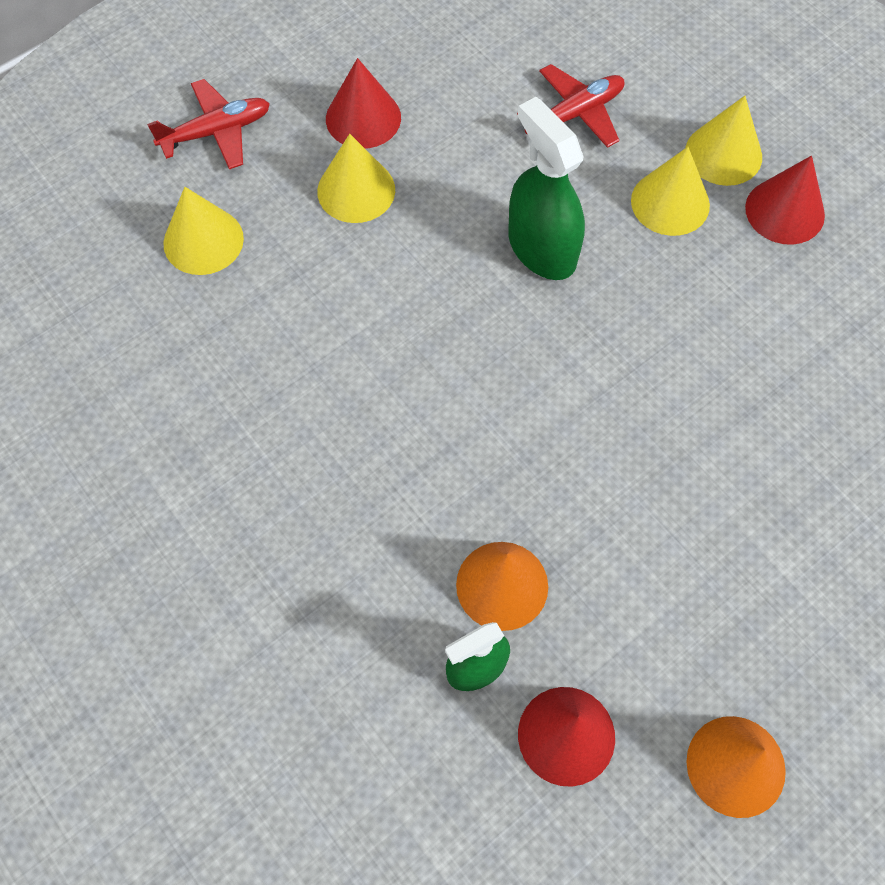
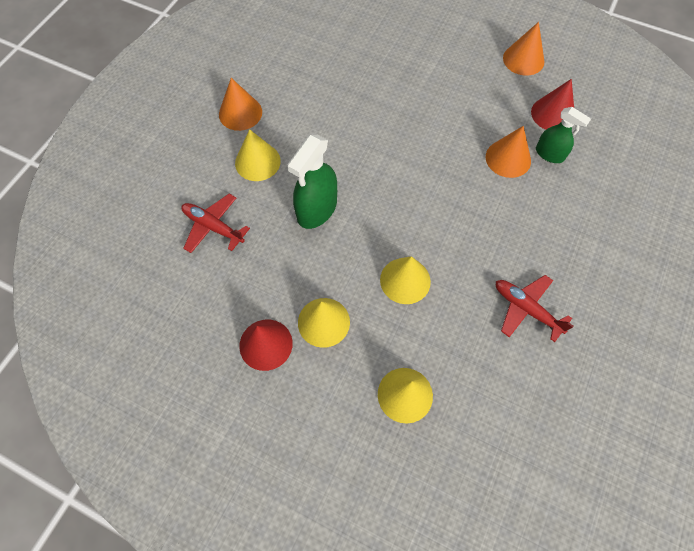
camera: 115 degrees left, 0 degrees up
red plane [147,79,270,169] -> red plane moved to [496,275,574,342]
yellow cone [686,96,762,186] -> yellow cone moved to [380,256,431,304]
red cone [745,155,825,245] -> orange cone [219,78,262,131]

